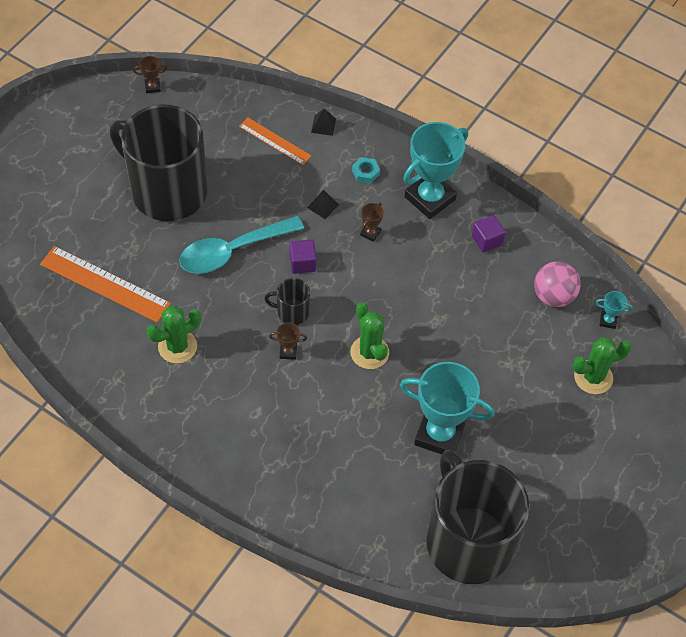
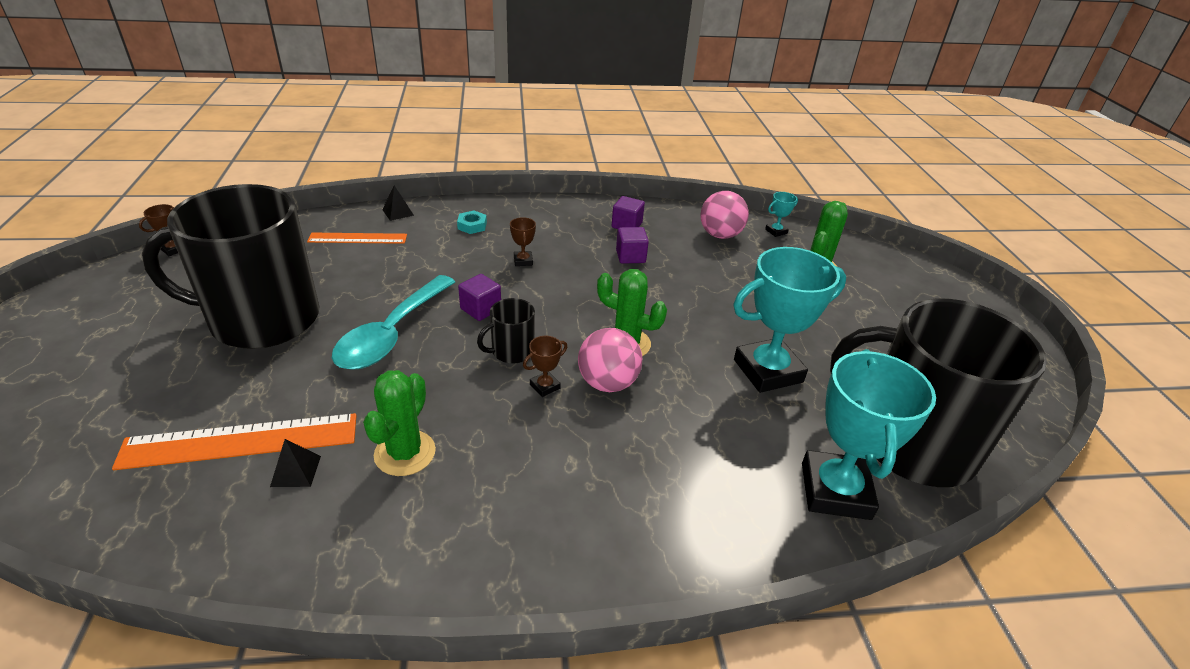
camera: 40 degrees left, 20 degrees down
black pyramid [307,190,339,219] -> black pyramid moved to [270,439,321,487]
turquoise trophy [403,122,468,219] -> turquoise trophy moved to [802,349,936,520]
none -> pink ball [578,328,642,392]
none -> purple cube [616,227,649,264]

